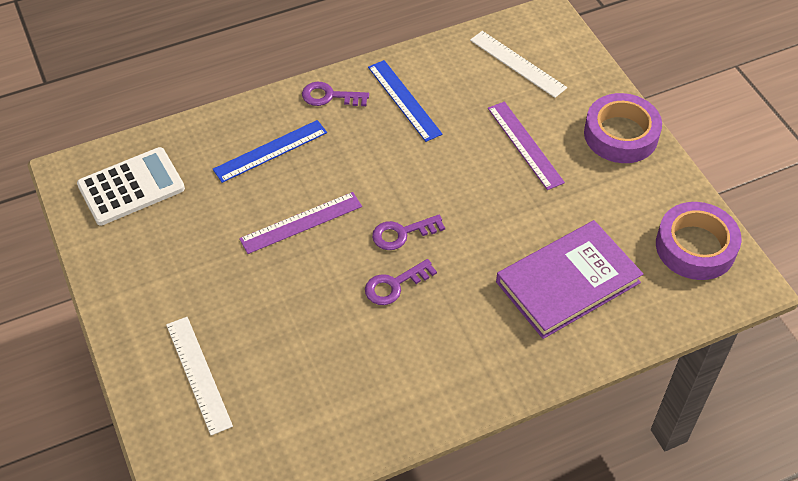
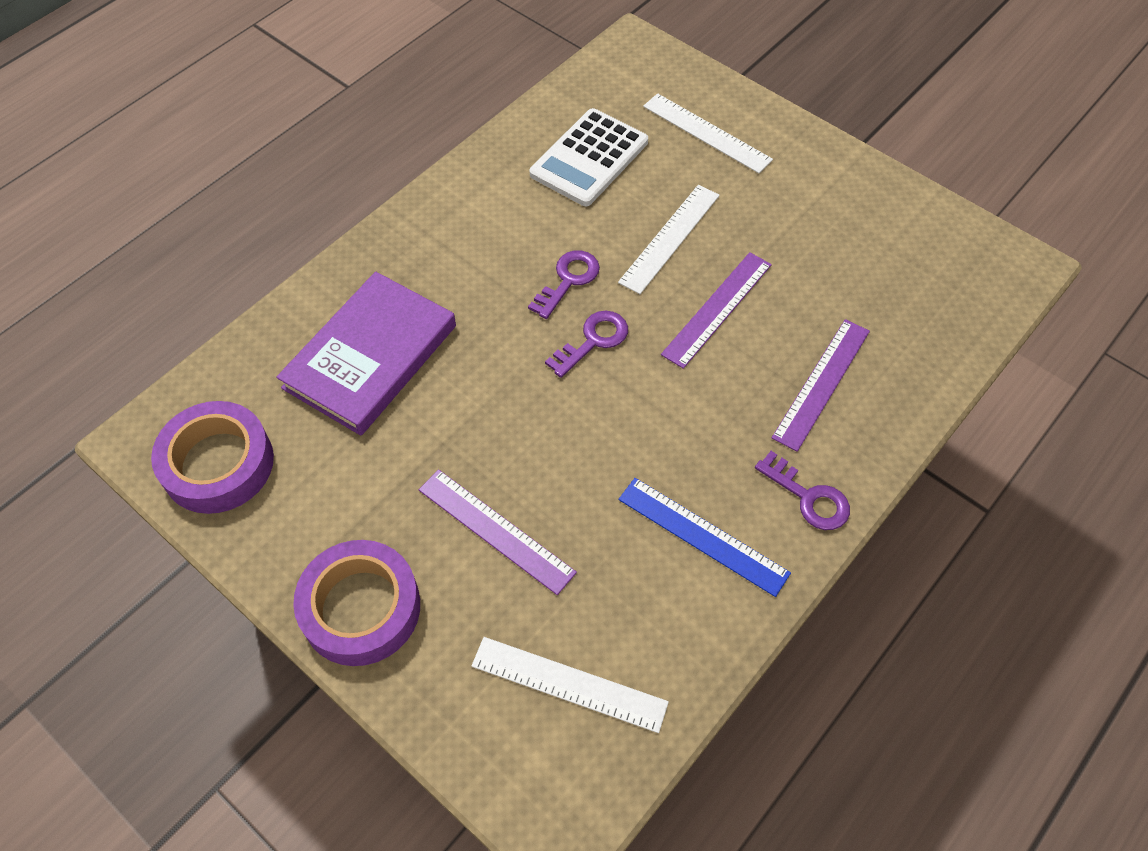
camera: 155 degrees right, 5 degrees up
white calculator [77,147,185,225] -> white calculator moved to [530,108,648,206]
blue ruler [213,120,327,183] -> purple ruler [772,319,870,452]
purple key [302,82,369,106] -> purple key turned 60 degrees clockwise [755,451,850,530]
none -> white ruler [618,185,720,294]

